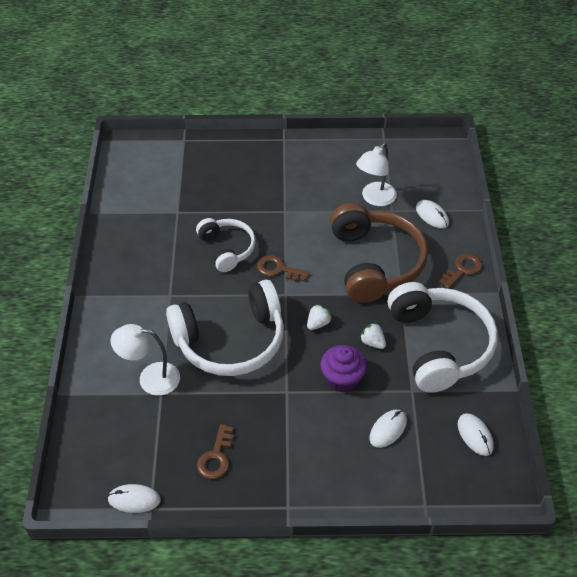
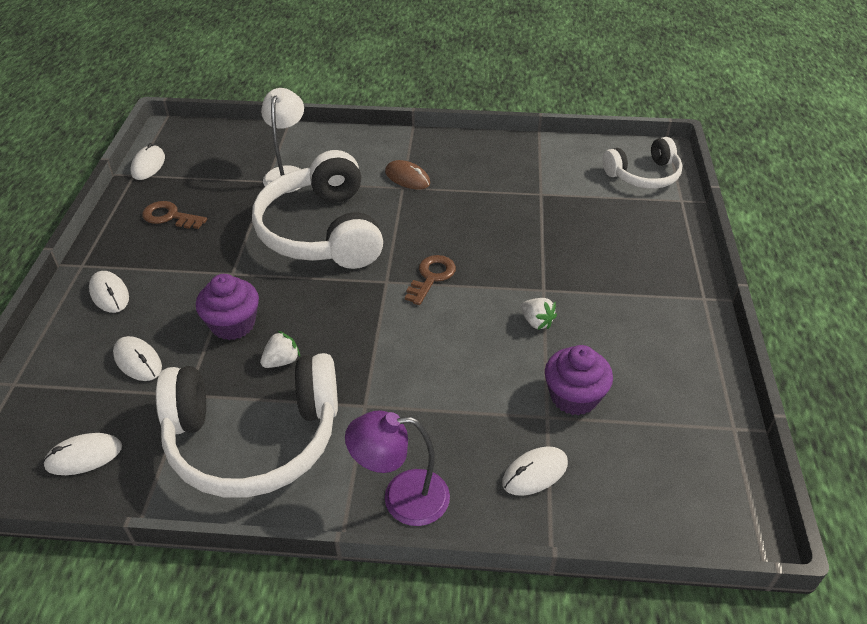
camera: 95 degrees right, 5 degrees down
white headphones [196,218,256,272] -> white headphones moved to [602,137,683,189]
white strawberry [307,304,332,330] -> white strawberry moved to [521,298,557,330]
brown headphones [330,203,428,303] -> none
white lamp [356,143,397,206] -> purple cupcake [545,345,613,416]
brown key [439,253,482,289] -> purple lamp [345,411,450,526]
none -> white mouse [89,271,129,313]
none -> brown mouse [385,160,430,189]

